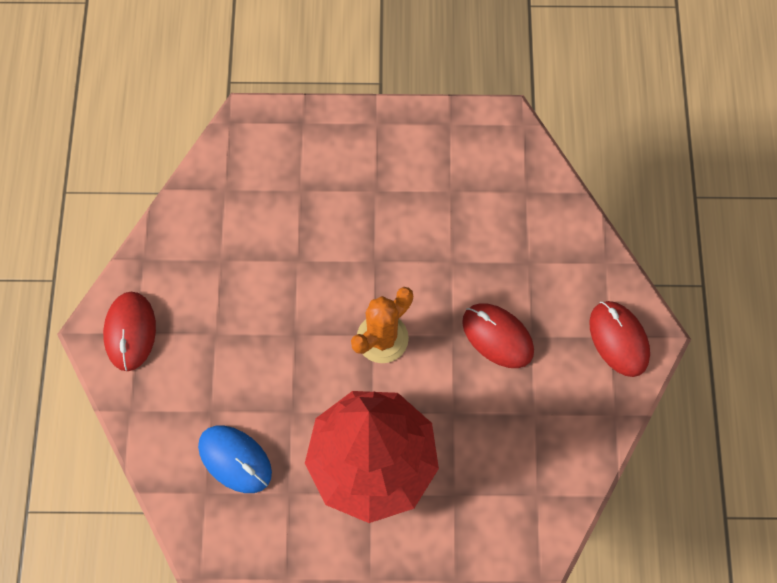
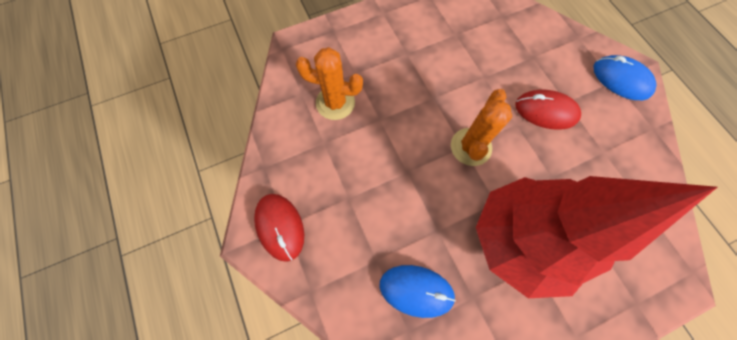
camera: 25 degrees left, 0 degrees up
red mouse [589,301,650,377] -> blue mouse [593,55,657,100]
none -> orange cactus [296,47,363,120]

